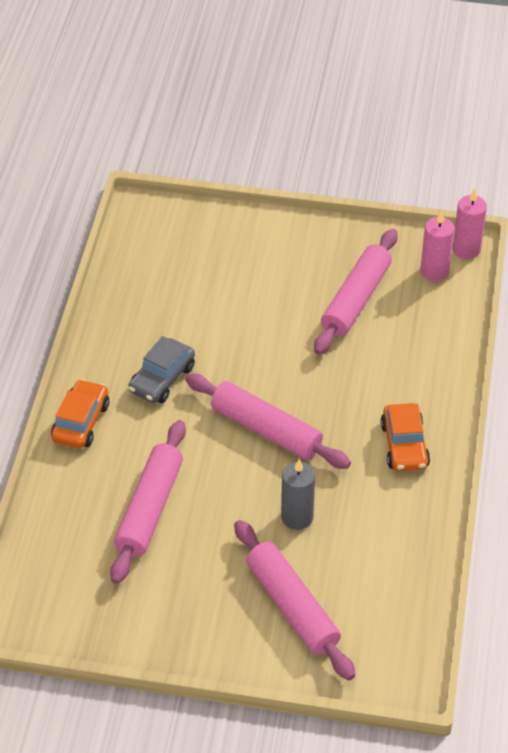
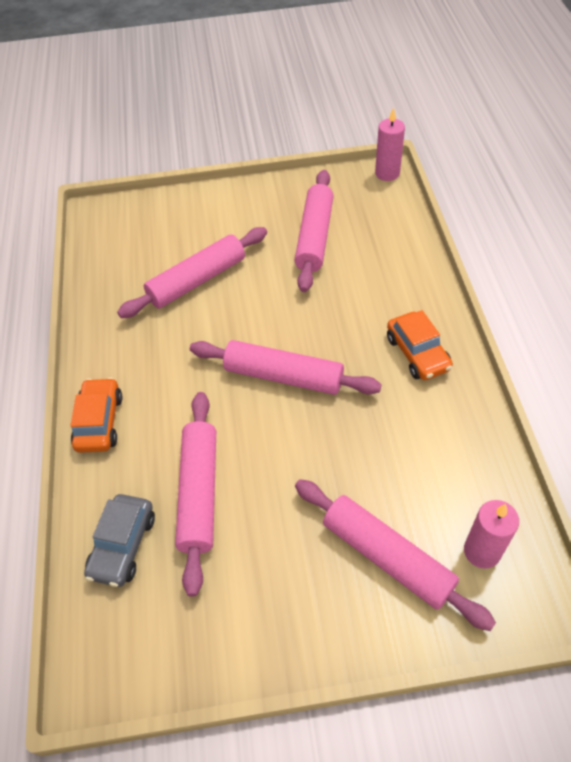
camera: 15 degrees left, 5 degrees up
grey car [128,336,195,403] -> grey car moved to [84,494,155,587]
grey candle [281,459,315,530] -> none
pink candle [420,210,454,282] -> pink candle moved to [464,500,519,569]
none -> pink rolling pin [117,227,267,318]

